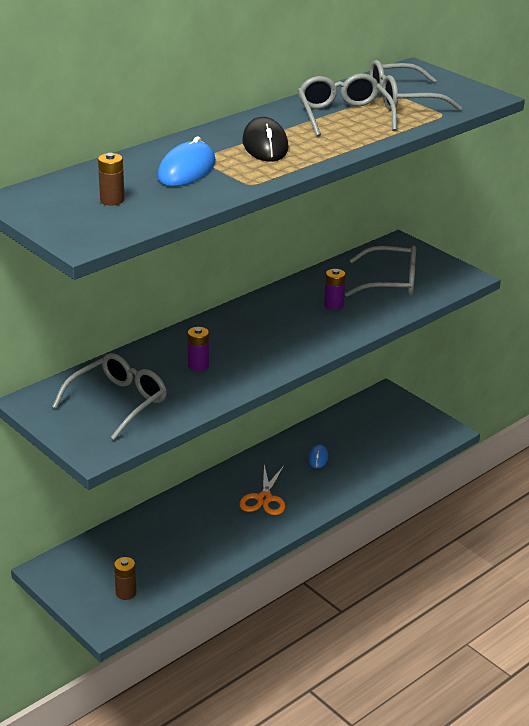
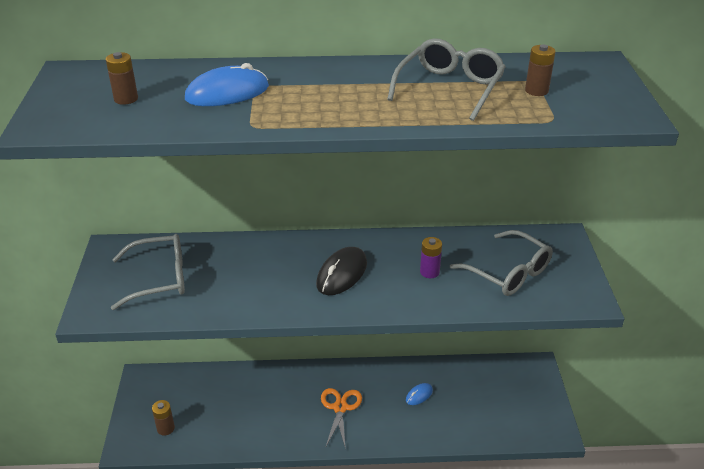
camera: 40 degrees right, 5 degrees up
purple battery [188,327,209,372] -> none
orange scissors [239,465,285,515] -> orange scissors turned 135 degrees clockwise [321,388,362,449]
black mouse [242,117,289,162] -> black mouse moved to [316,247,367,295]
grey glasses [370,60,462,111] -> brown battery [525,44,556,96]

